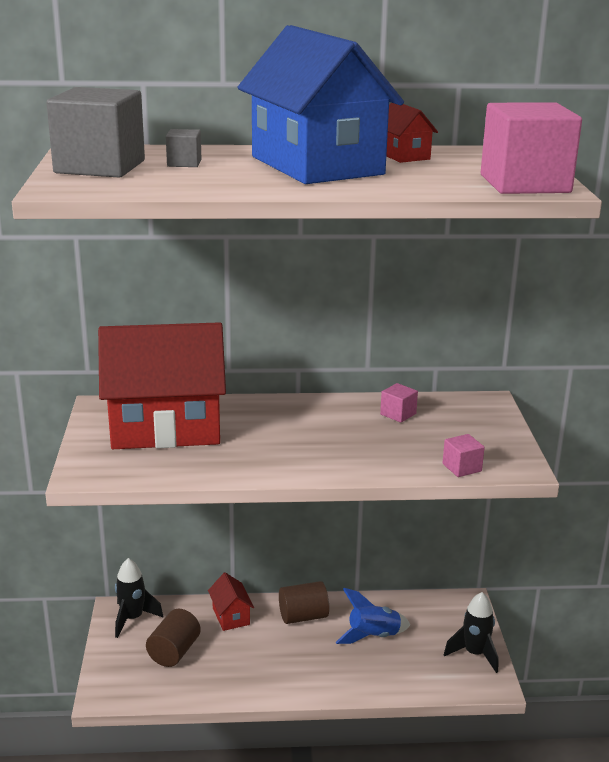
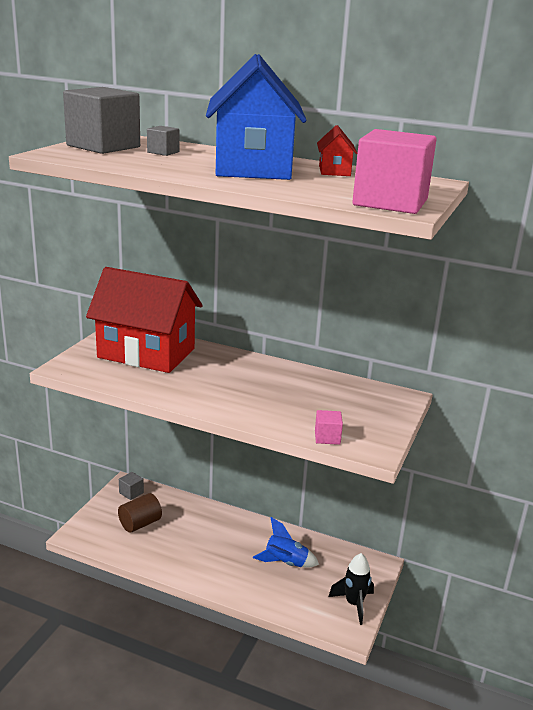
camera: 25 degrees right, 0 degrees up
black rocket [115,558,163,638] -> grey cube [119,472,144,500]
red house [208,572,254,631] -> none
brown cylinder [279,581,329,624] -> none
pink cube [380,383,418,423] -> none

